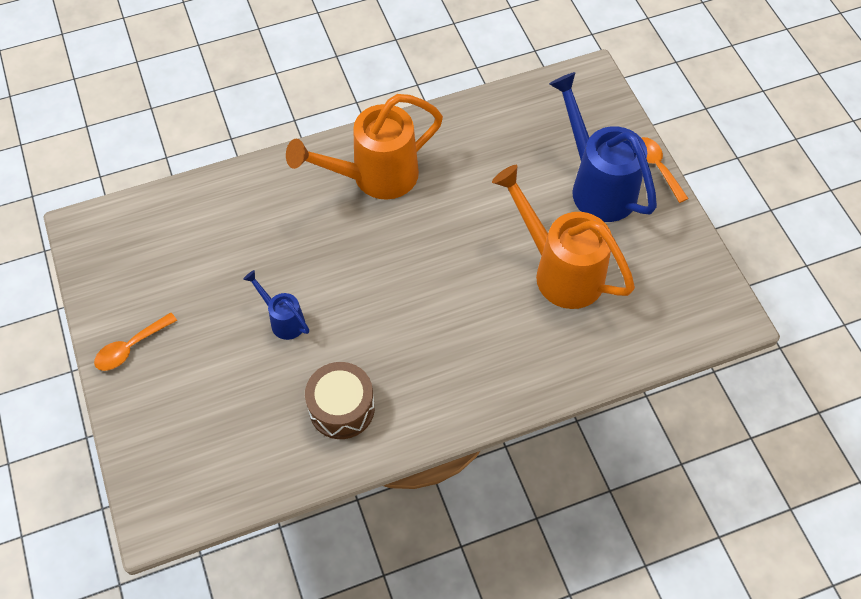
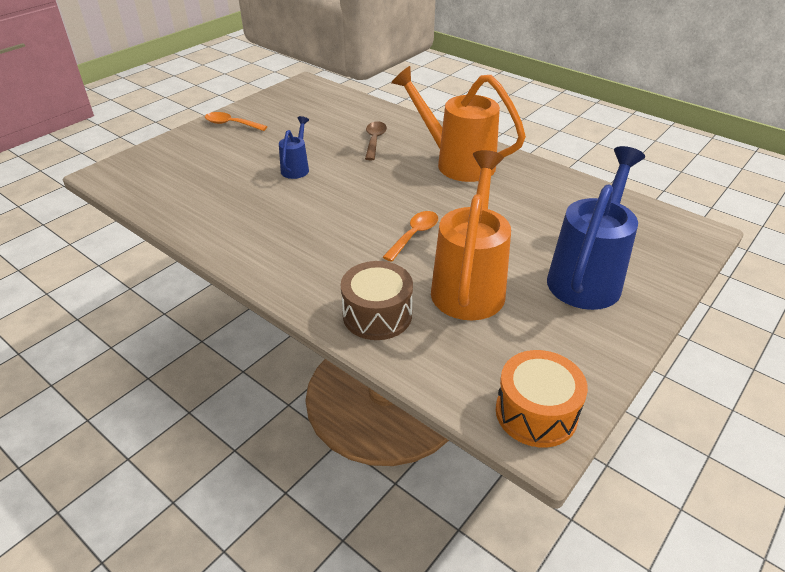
camera: 60 degrees right, 20 degrees down
brown drum [305,362,375,439] -> brown drum moved to [341,261,413,340]
orange spoon [642,137,689,203] -> orange spoon moved to [383,211,438,262]
none -> brown spoon [365,121,387,160]
none -> orange drum [496,350,588,447]

